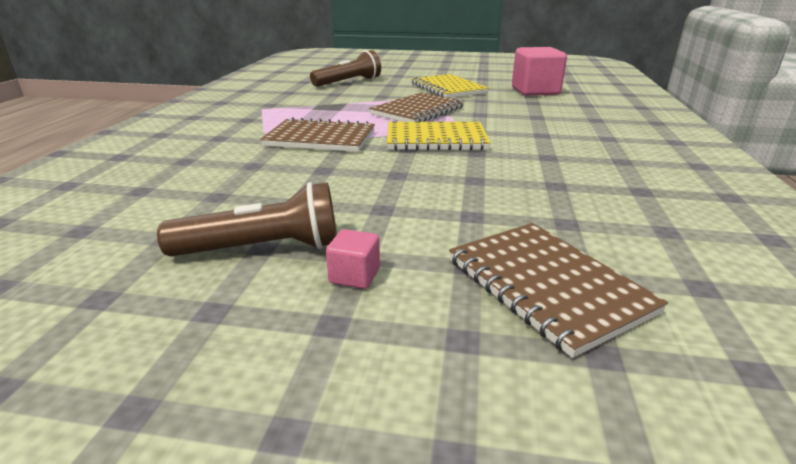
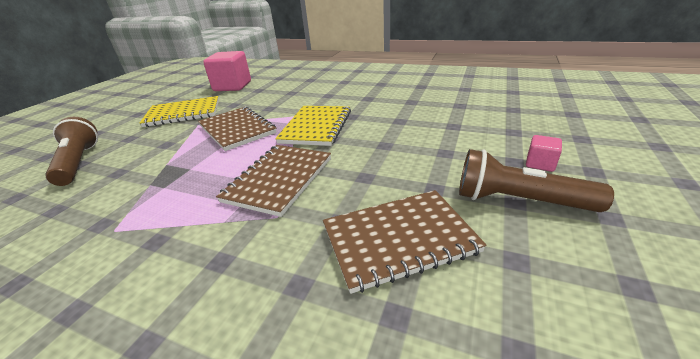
camera: 75 degrees left, 5 degrees up
brown flashlight [157,182,337,256] -> brown flashlight turned 75 degrees counterclockwise [459,149,614,212]
brown notebook [449,223,668,358] -> brown notebook moved to [323,190,486,294]

